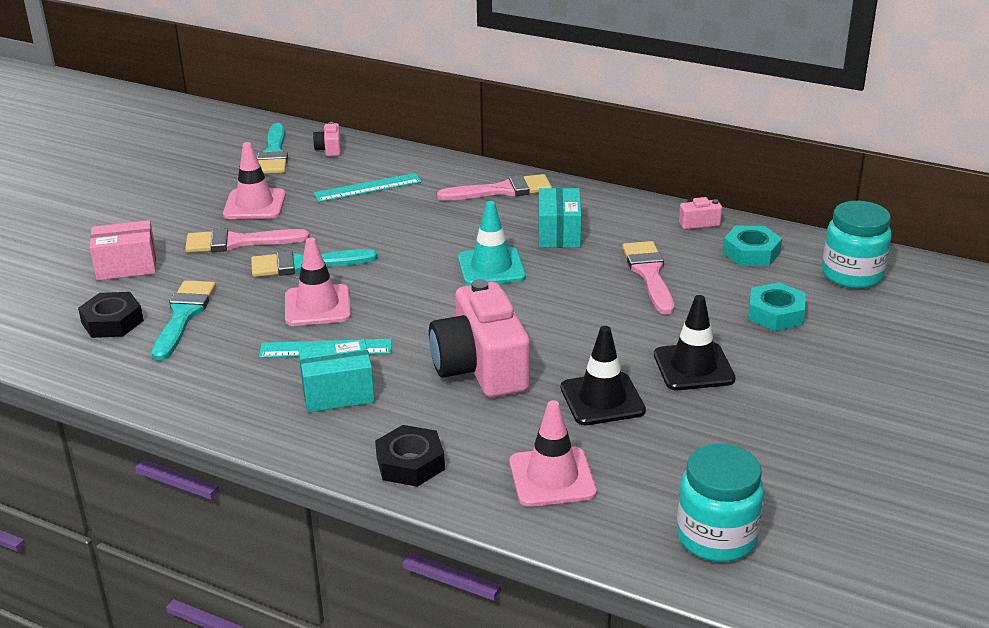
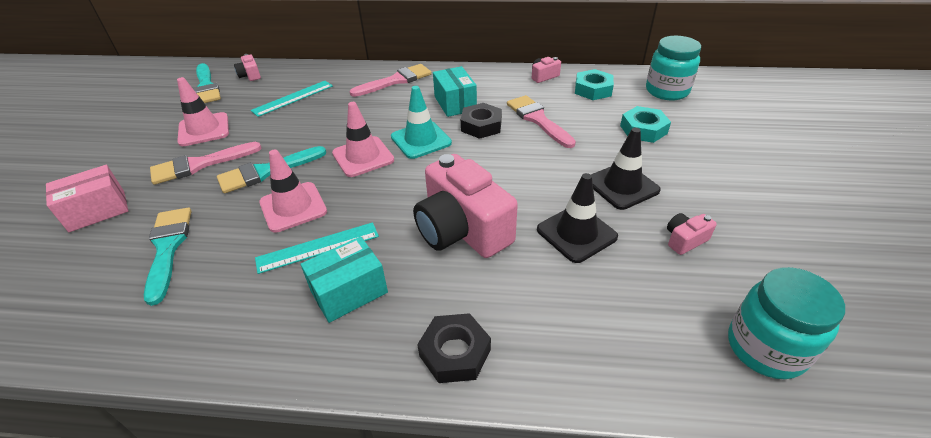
camera: 20 degrees left, 10 degrees up
black nut [78,292,144,338] -> black nut moved to [461,103,502,139]
pink traffic cone [510,400,597,507] -> pink traffic cone moved to [332,102,394,177]
none -> pink camera [667,213,717,255]

